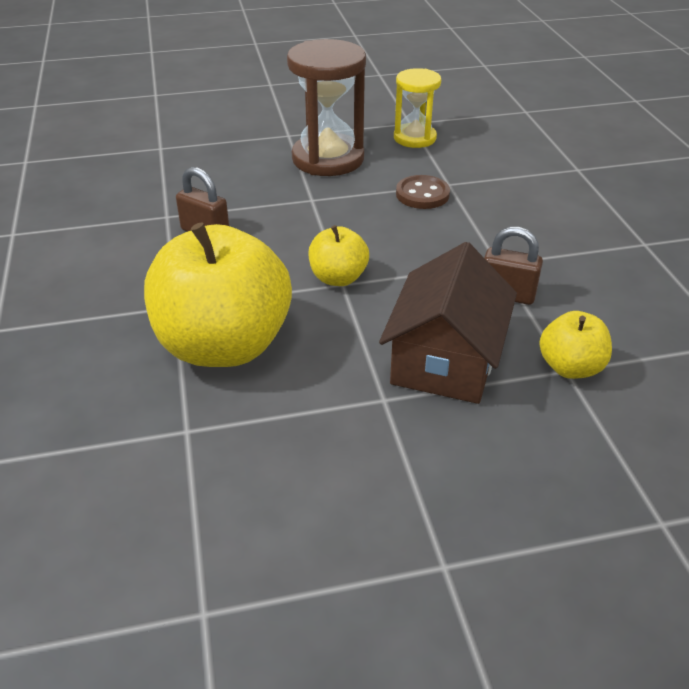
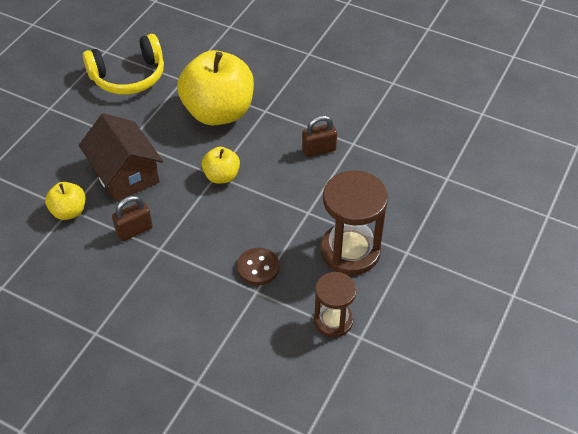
camera: 130 degrees right, 10 degrees up
yellow hourglass [394,68,441,148] -> brown hourglass [314,272,357,337]
none -> yellow headphones [83,34,164,94]

